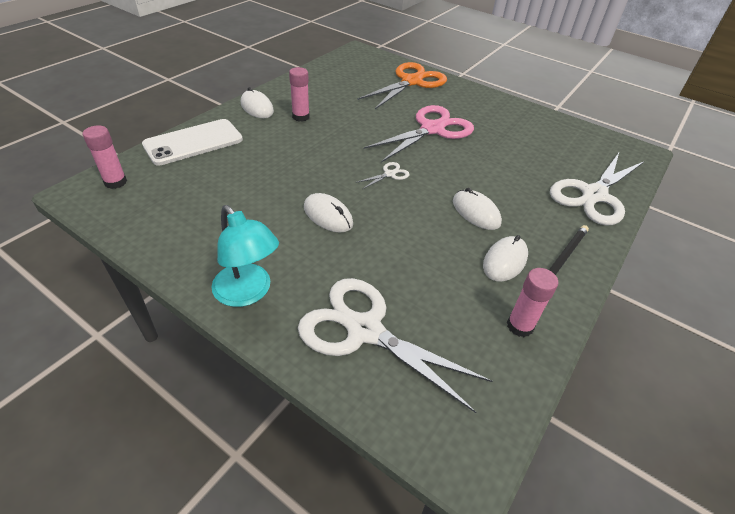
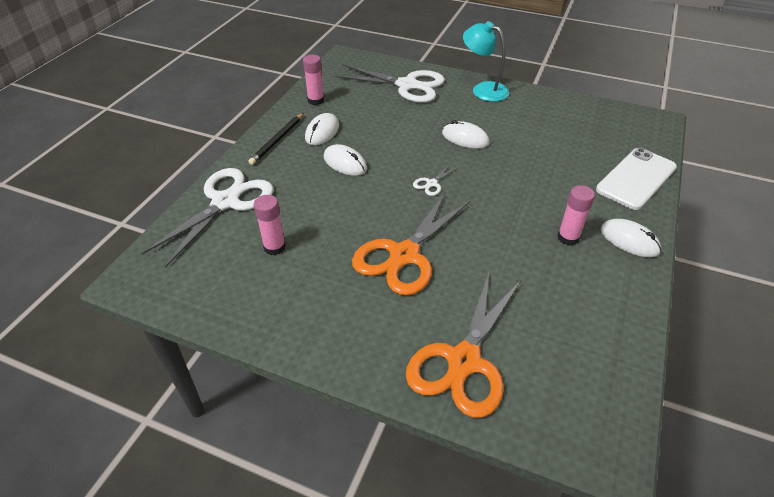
camera: 170 degrees right, 0 degrees up
pink glue stick [83,125,127,189] -> pink glue stick moved to [254,195,286,255]
pink scissors [364,105,474,162] -> orange scissors [352,191,470,296]

